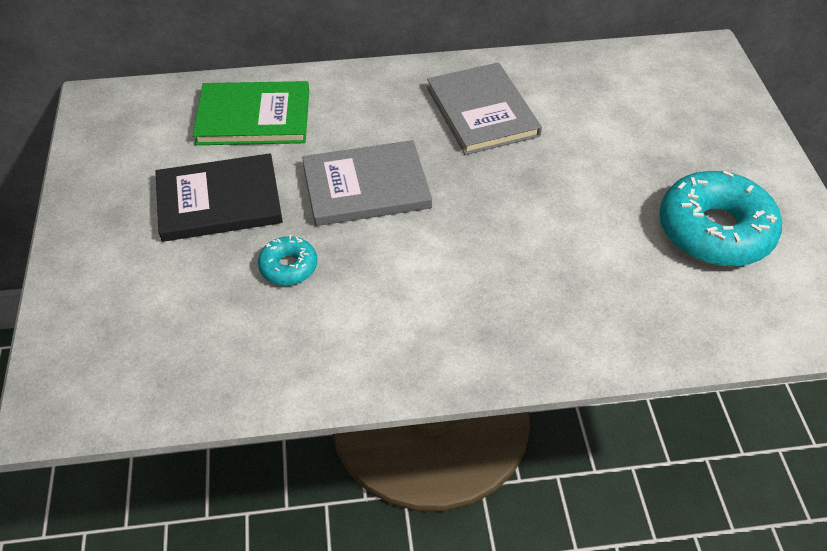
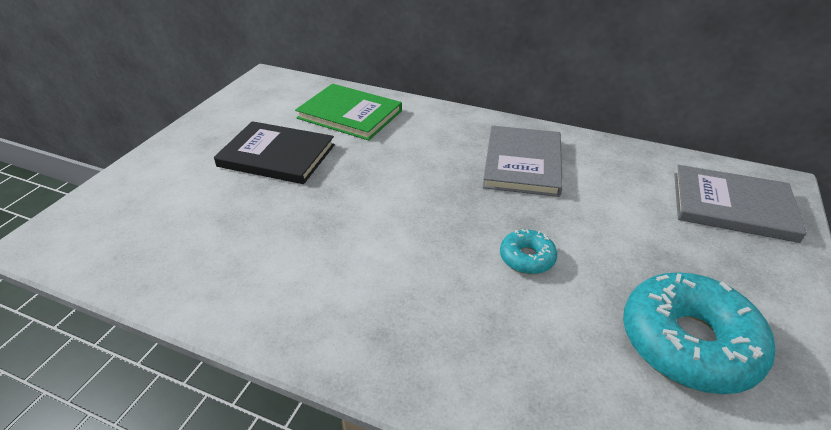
camera: 30 degrees right, 10 degrees down
turquoise donut [258,235,317,285] -> turquoise donut moved to [500,229,557,274]
grey book [302,140,432,226] -> grey book moved to [674,165,807,243]

